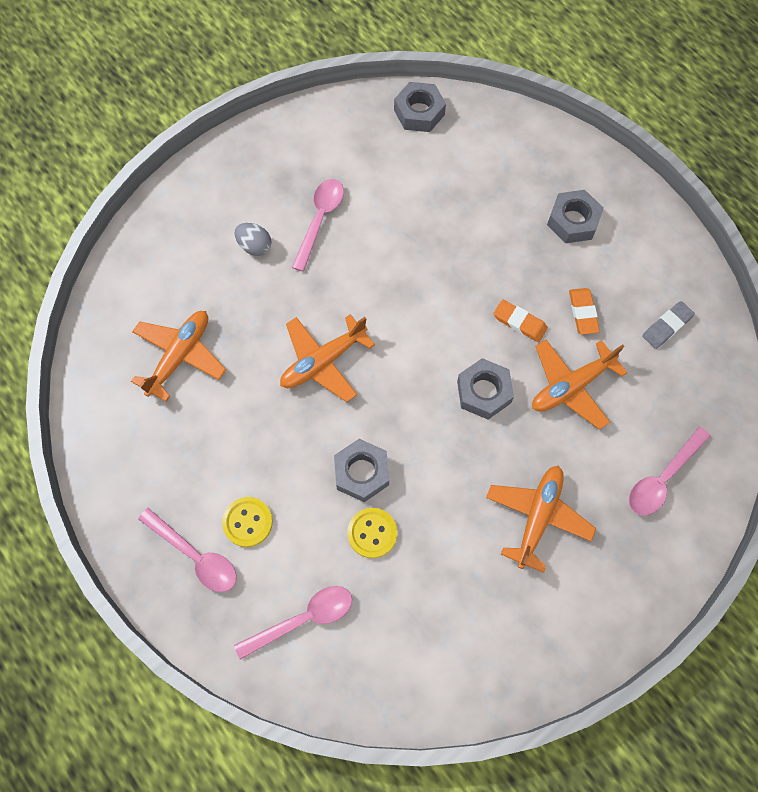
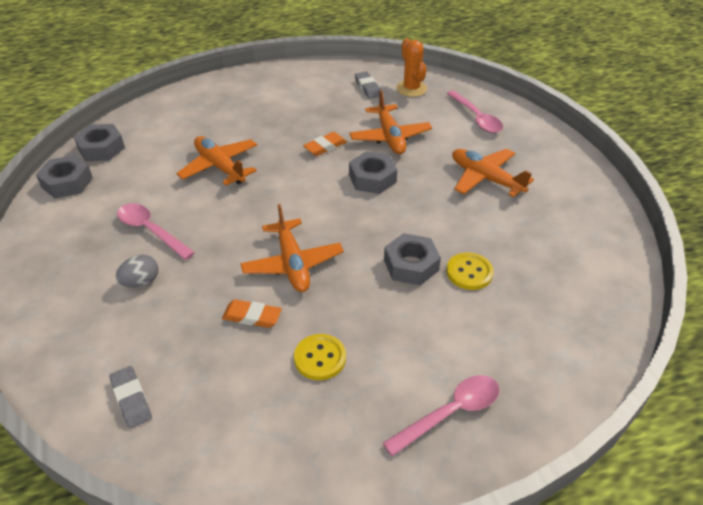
camera: 70 degrees left, 25 degrees down
orange plane [131,311,226,402] -> orange plane moved to [177,136,257,186]
yellow button [222,497,273,547] -> yellow button moved to [294,334,346,380]
pink spoon [234,586,352,659] -> none
grey nut [547,190,604,243] -> grey nut moved to [36,155,93,198]
orange eraser [569,288,600,335] -> orange eraser moved to [222,300,282,328]
none -> grey eraser [109,366,152,428]
none -> orange cactus [396,38,427,97]

